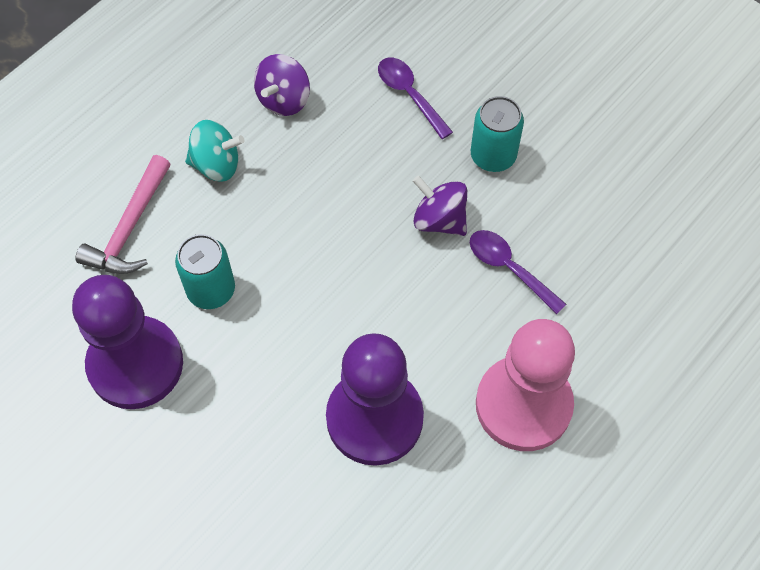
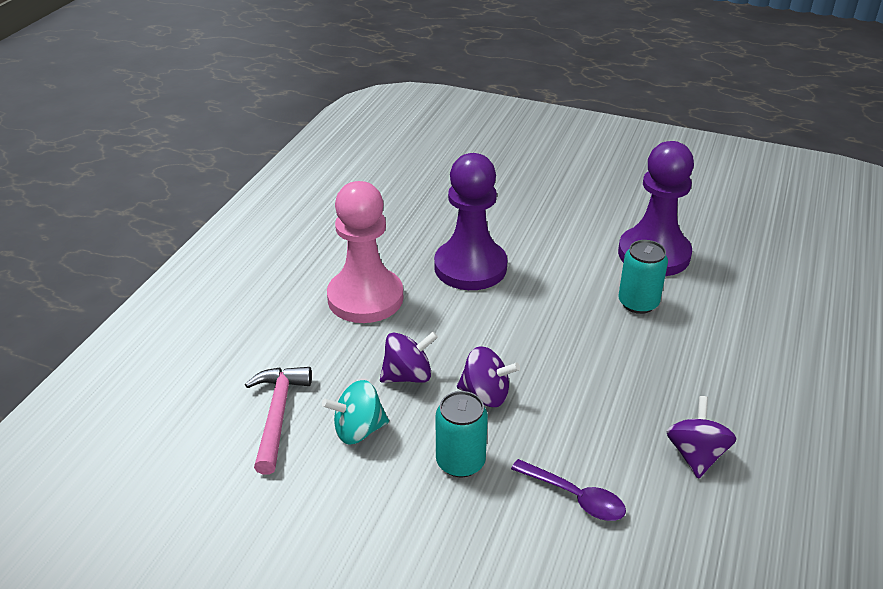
camera: 160 degrees right, 25 degrees down
pink hammer [75,155,171,274] -> pink hammer moved to [245,367,312,475]
turquoise spinning top [185,120,244,182] -> turquoise spinning top moved to [322,380,389,444]
purple spoon [470,230,566,314] -> purple spinning top [380,332,438,383]

